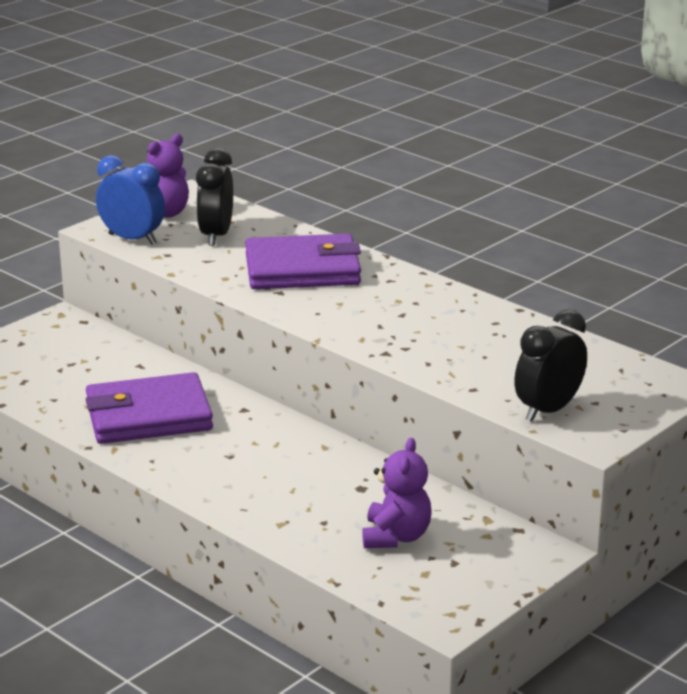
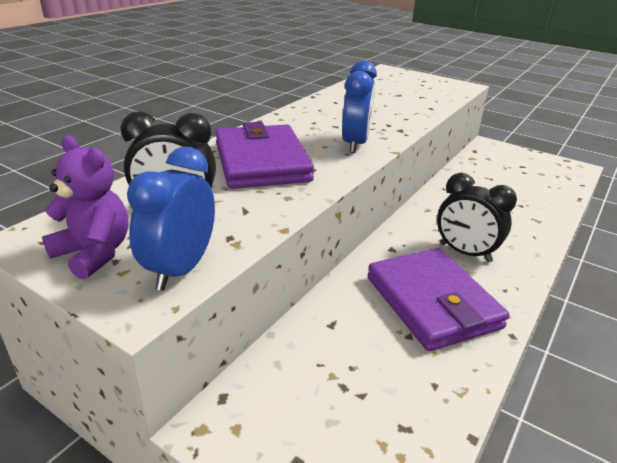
camera: 100 degrees left, 5 degrees up
purple teddy bear [362,438,431,548] -> none
black clock [514,309,587,422] -> black clock moved to [437,173,517,262]
none -> blue clock [342,60,377,153]

